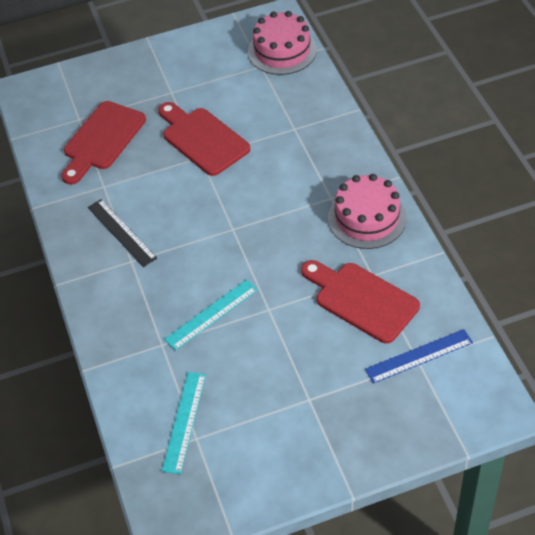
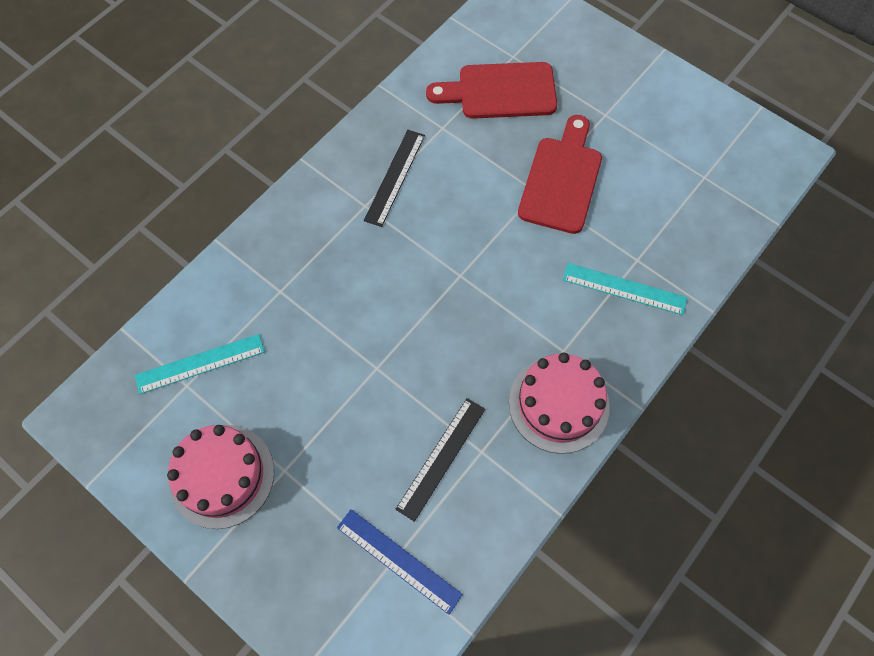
camera: 55 degrees right, 15 degrees up
turquoise ruler [164,279,258,351] -> turquoise ruler moved to [563,263,687,315]
pink cake [248,11,317,75] -> pink cake moved to [167,425,274,529]
red cutting board [301,260,420,344] -> black ruler [396,398,485,522]

